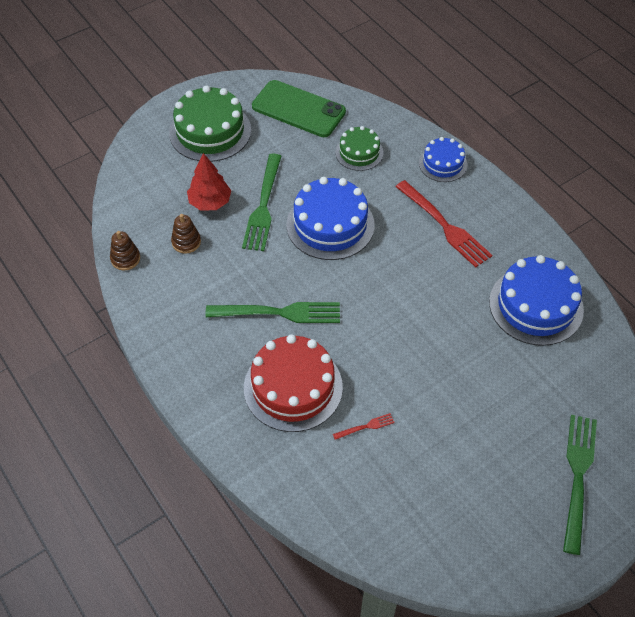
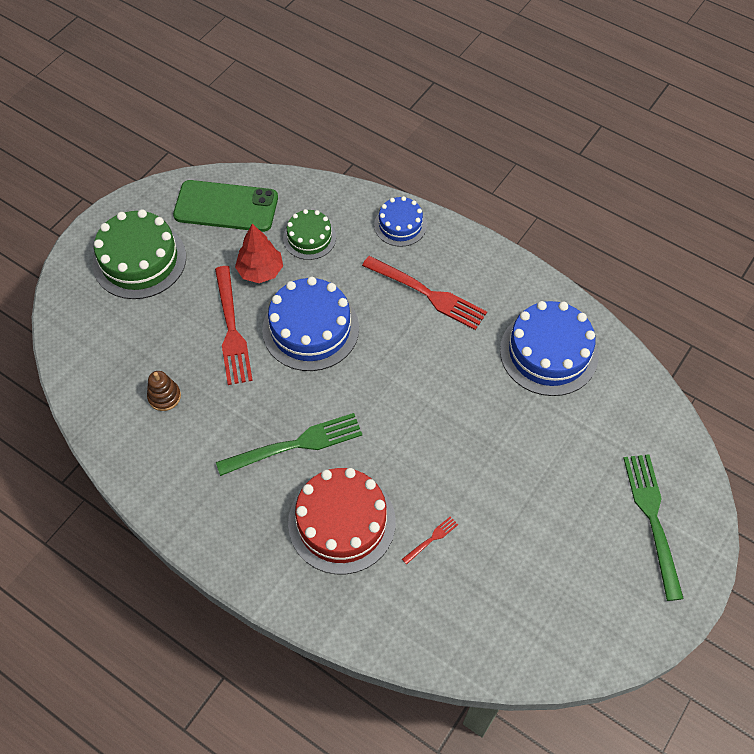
camera: 20 degrees left, 5 degrees up
brown stacking toy [110,231,140,270] -> none
red tree [187,153,232,211] -> red tree moved to [235,224,283,283]
green fork [242,154,282,251] -> red fork [215,266,253,385]

